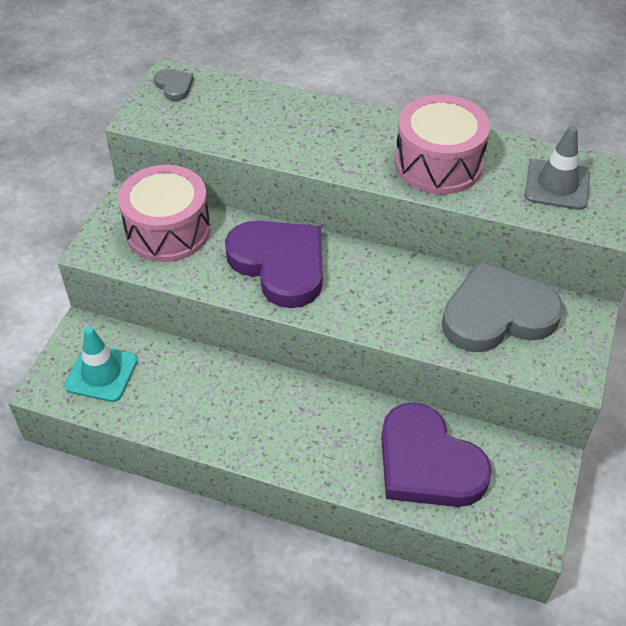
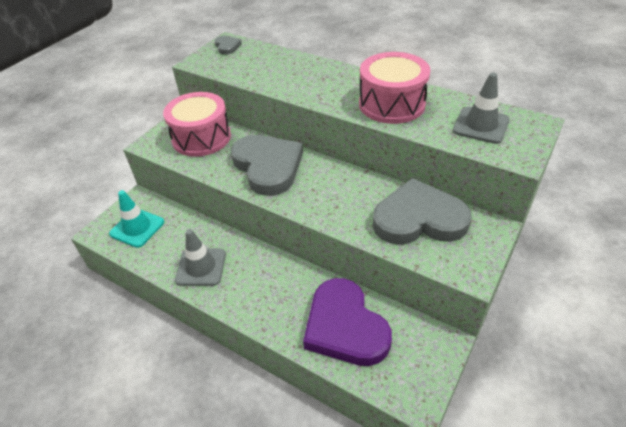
camera: 15 degrees right, 5 degrees down
purple heart [225,221,323,308] -> grey heart [231,135,303,196]
none -> grey traffic cone [175,229,226,286]

